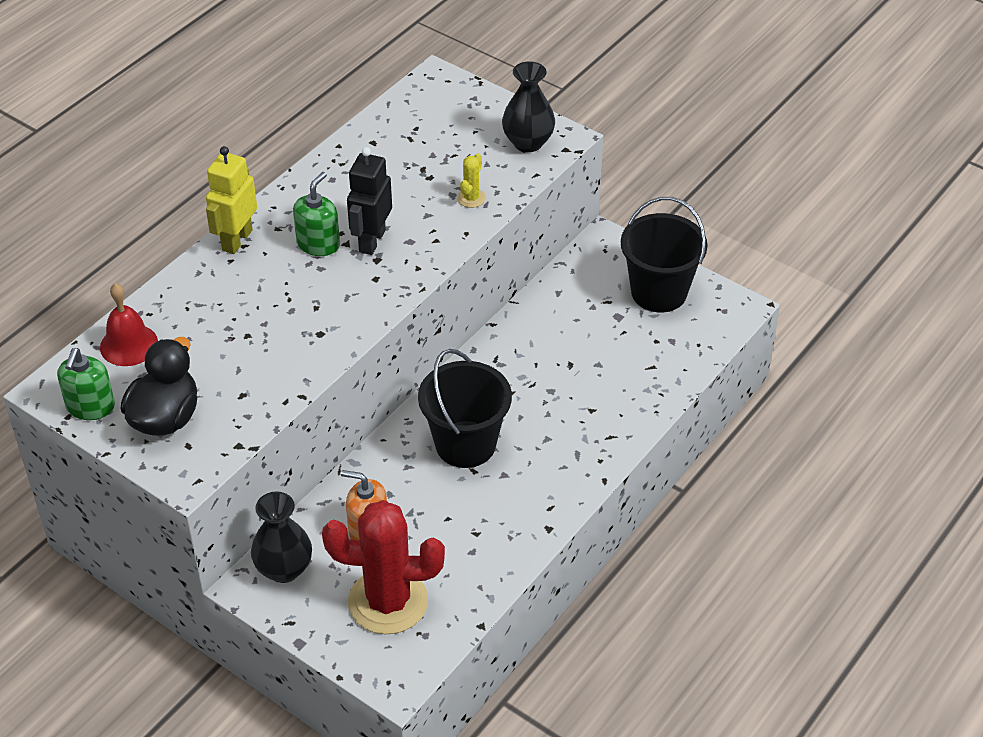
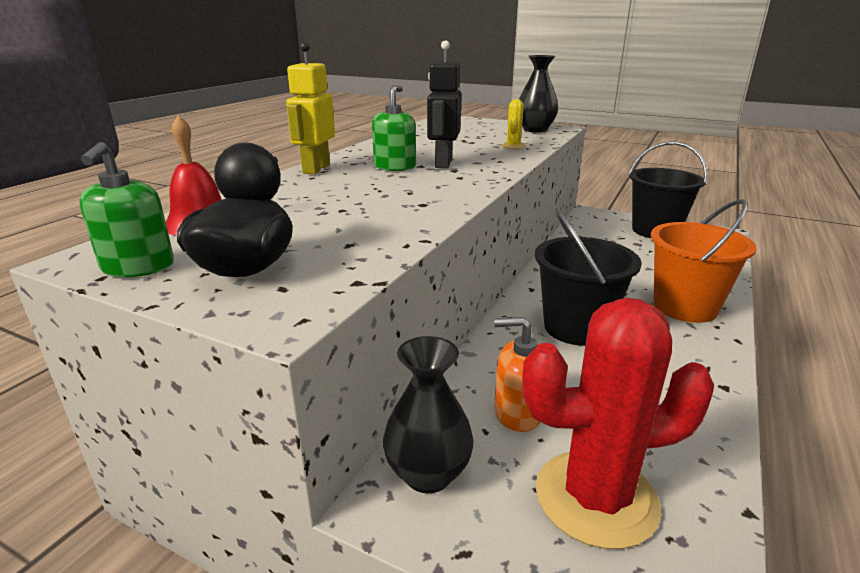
camera: 10 degrees left, 20 degrees down
none -> orange bucket [651,199,757,323]

